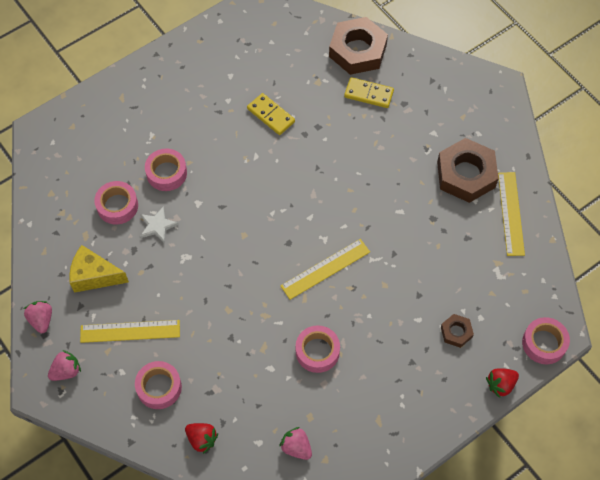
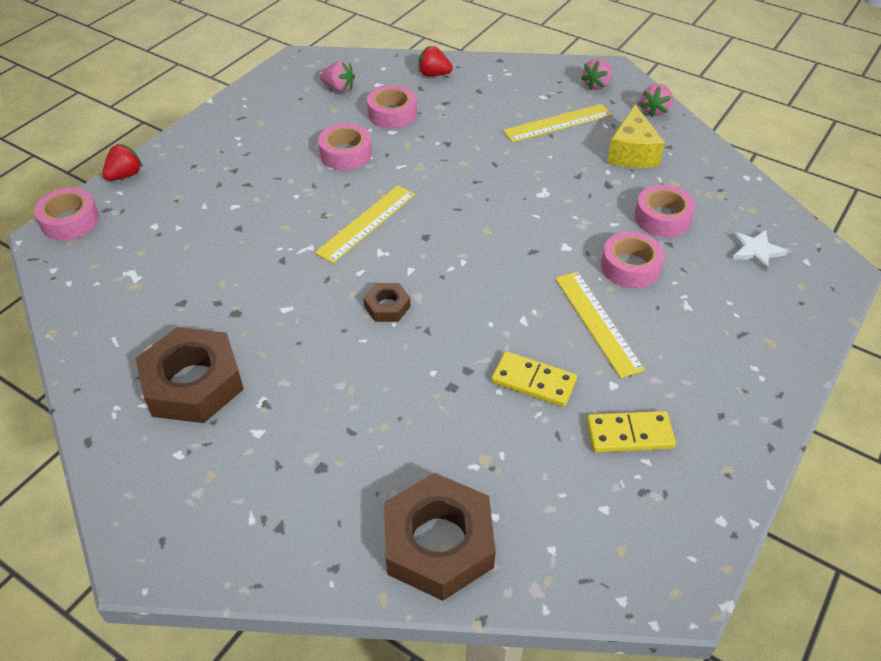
camera: 160 degrees right, 15 degrees down
pink strawberry [24,301,52,333] -> pink strawberry turned 60 degrees clockwise [640,84,673,117]
yellow cheese [69,245,129,293] -> yellow cheese turned 105 degrees clockwise [607,104,665,168]
pink tape [135,361,182,409] -> pink tape moved to [367,85,417,129]
white star [140,206,179,243] -> white star moved to [732,230,788,272]
yellow domino [344,77,394,108] -> yellow domino moved to [587,411,676,452]
brown nut [441,314,474,348] -> brown nut moved to [363,283,411,322]
yellow ruler [498,172,525,256] -> yellow ruler moved to [555,271,645,378]

